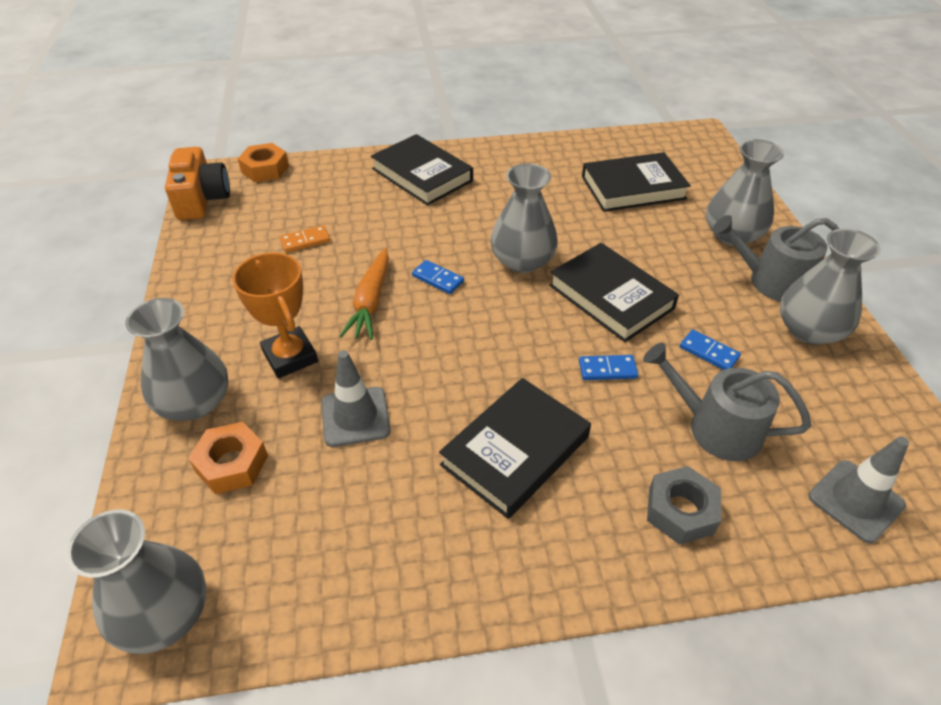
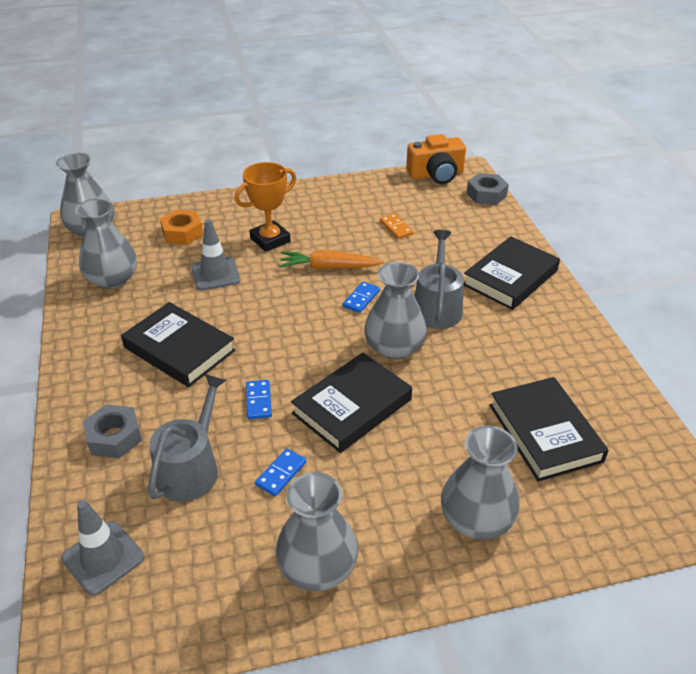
camera: 85 degrees right, 5 degrees down
grey vase [125,298,228,421] -> grey vase moved to [75,198,137,289]
orange nut [238,143,289,182] -> grey nut [467,173,509,205]
grey watering can [713,215,839,301] -> grey watering can moved to [415,230,464,329]

